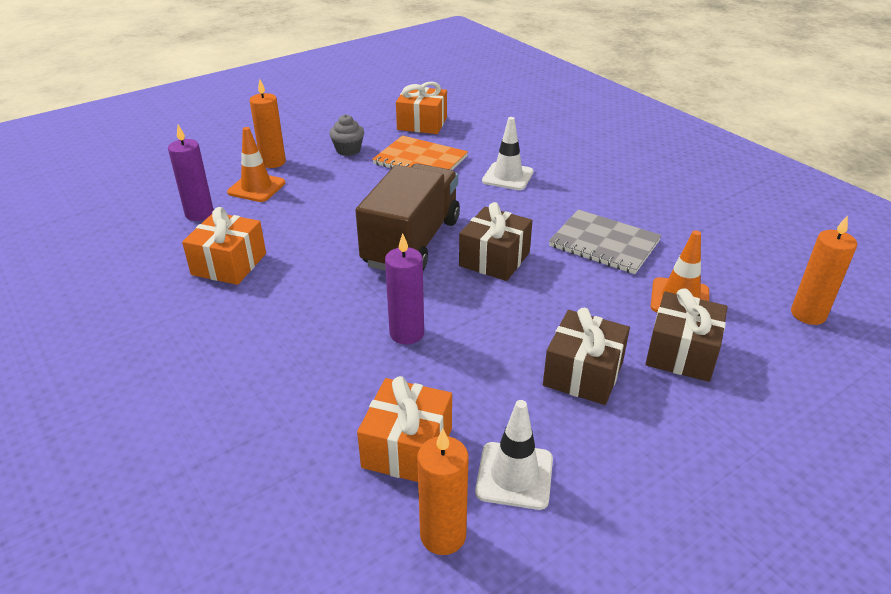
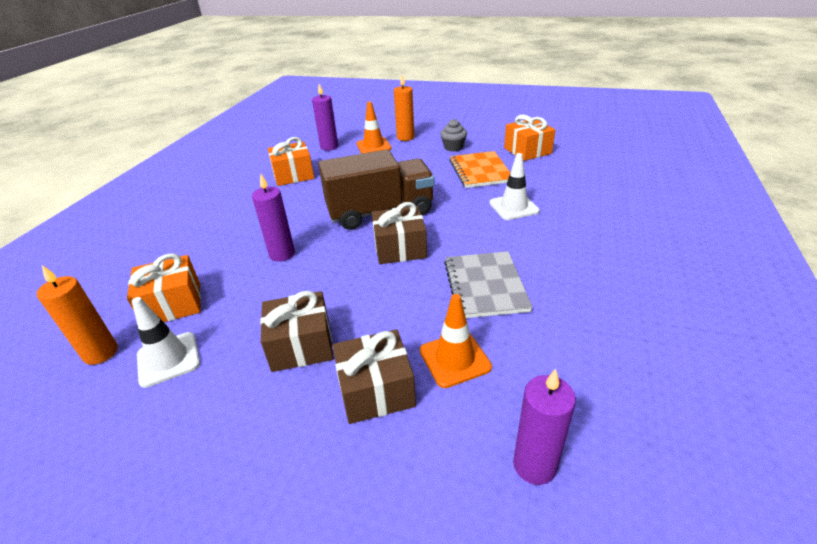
camera: 55 degrees right, 0 degrees up
orange candle [791,215,857,325] -> purple candle [513,369,576,485]

